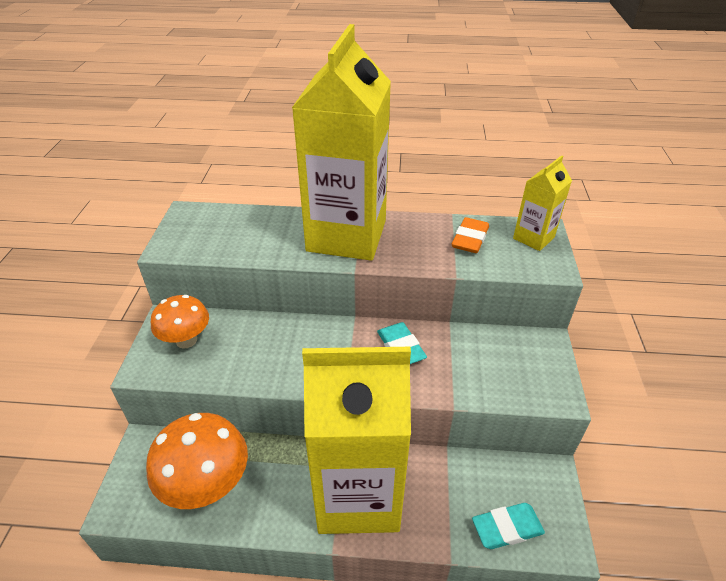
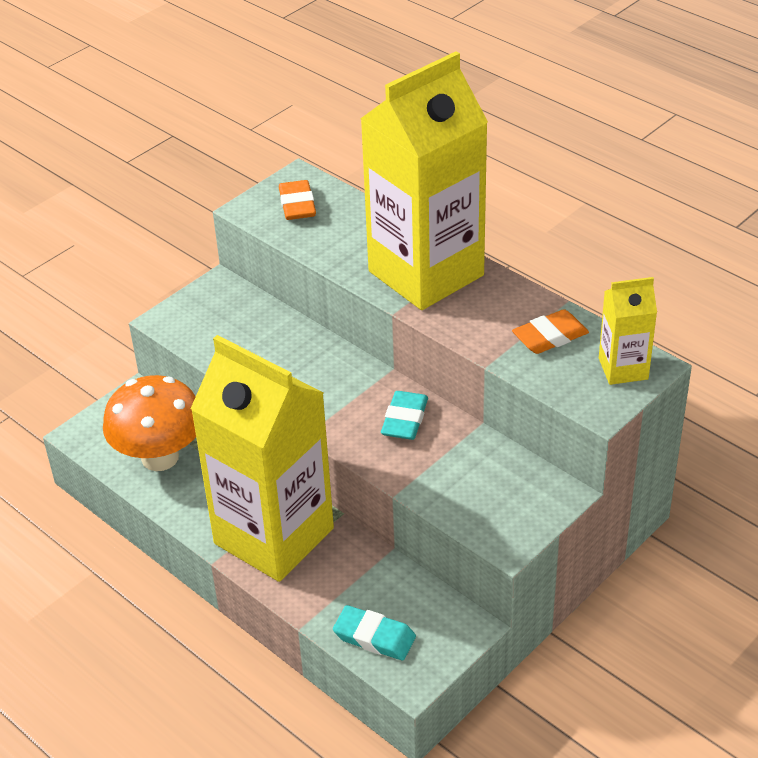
camera: 40 degrees right, 0 degrees up
orange mushroom [151,295,209,349] -> none
none -> orange eraser [279,180,316,220]

